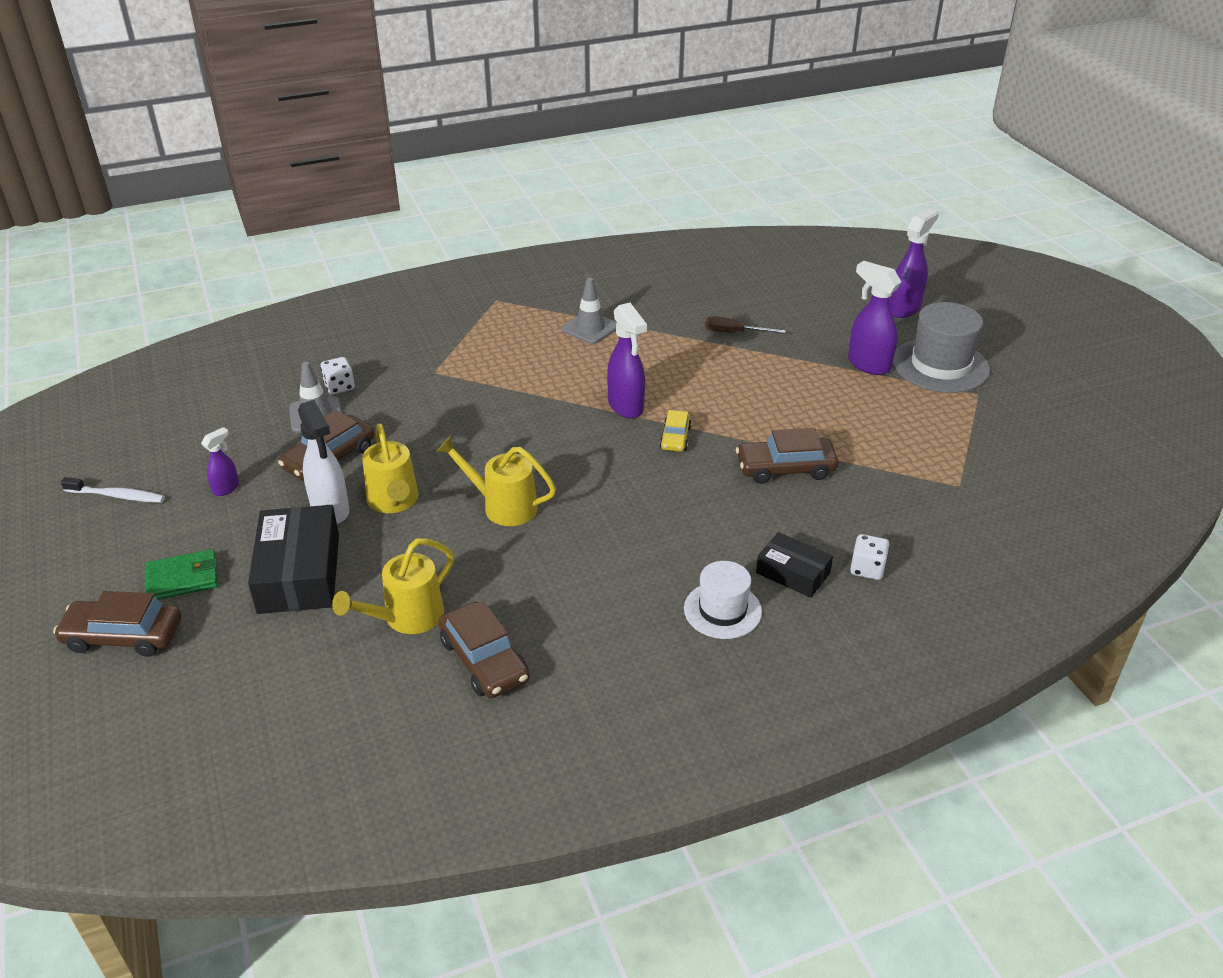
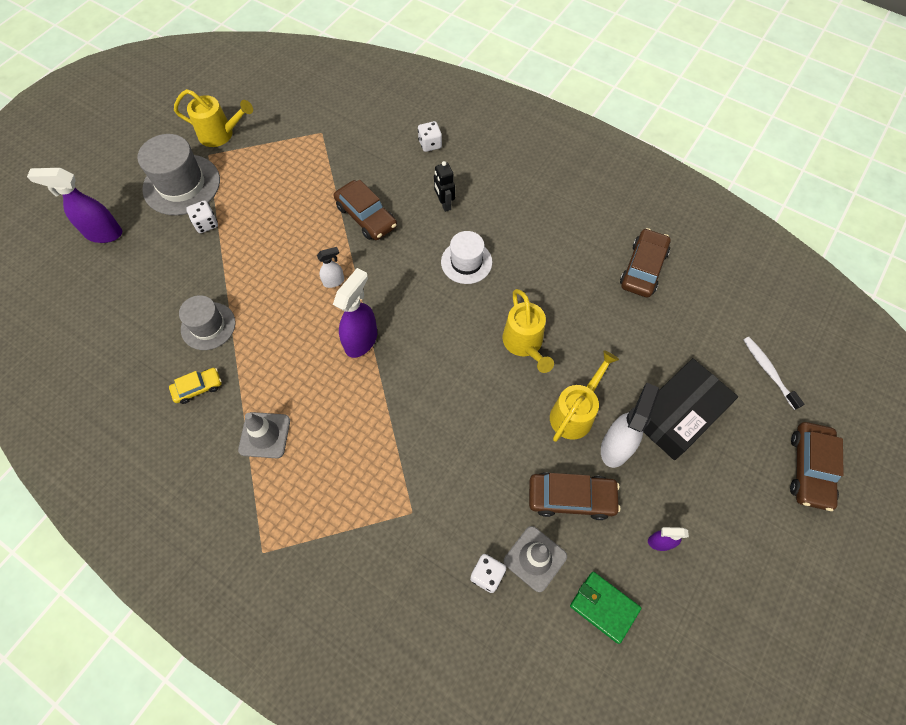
camera: 125 degrees left, 25 degrees up
brown car [53,591,182,657] -> brown car turned 45 degrees clockwise [790,422,844,511]
white toothbrush [61,477,165,503] -> white toothbrush moved to [743,337,804,410]
green wallet [146,549,218,600] -> green wallet moved to [570,572,641,644]
yellow watering can [332,538,454,634] -> yellow watering can moved to [174,89,253,147]
yellow car [660,410,692,452] -> yellow car moved to [169,368,221,404]
white hat [684,561,762,639] -> white hat moved to [441,231,492,284]
brown screwdriver [705,316,786,333] -> grey hat [179,295,236,350]
black box [756,532,833,598] -> none
purple spray bottle [848,261,901,375] -> white dice [186,200,218,233]
none -> white spray bottle [317,247,344,288]
none -> black robot [434,161,455,212]

